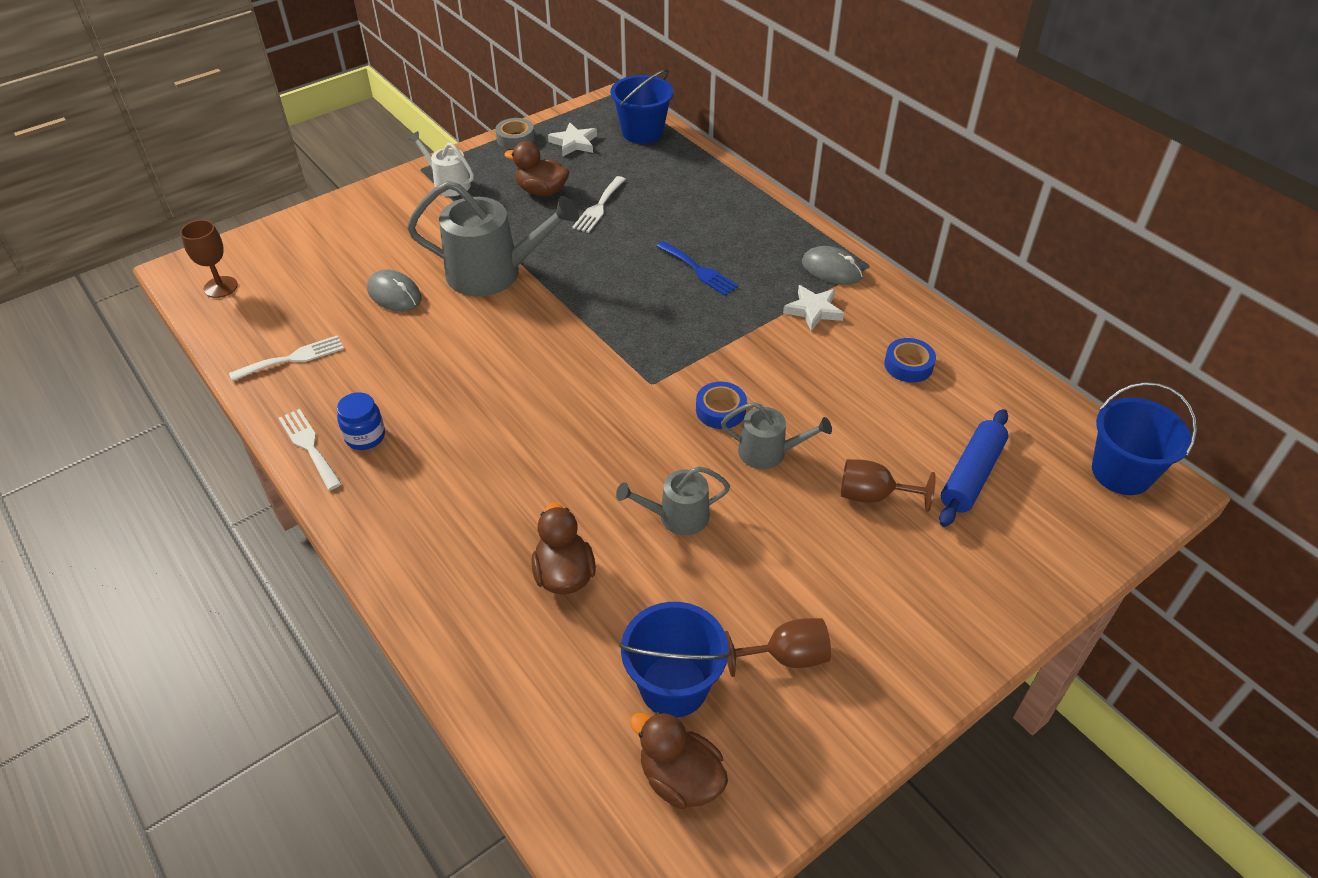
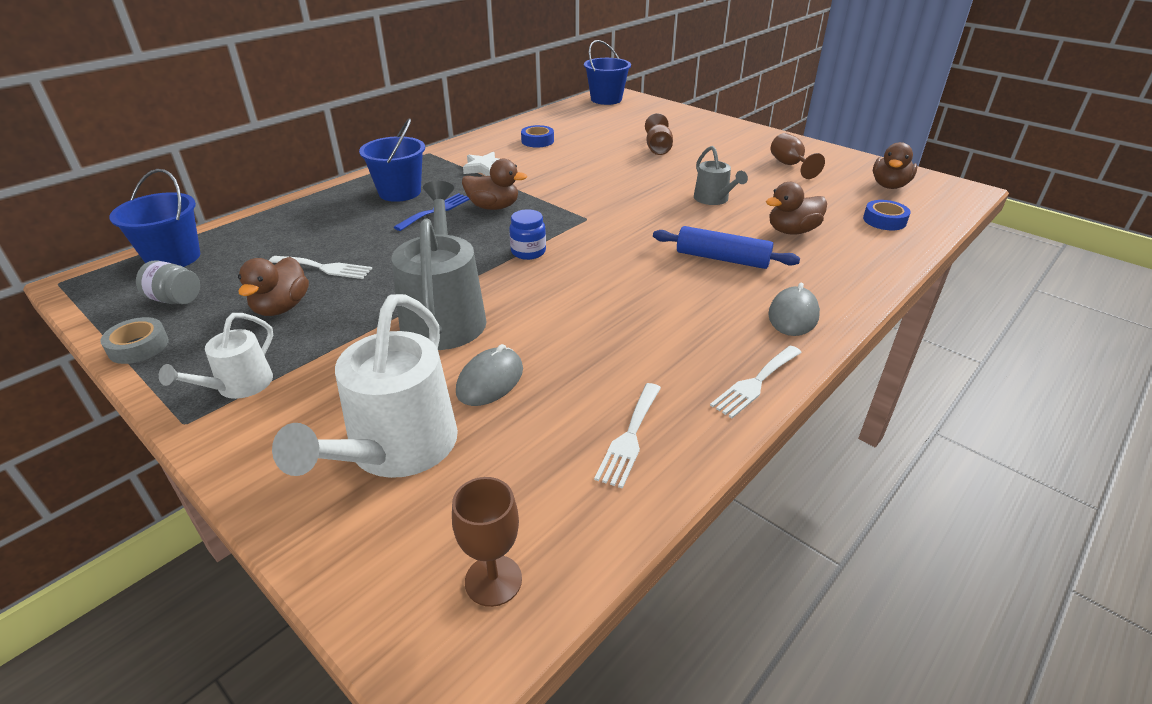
camera: 100 degrees left, 10 degrees down
white fork [229,335,344,382] -> white fork turned 120 degrees counterclockwise [594,383,661,488]
blue jar [337,392,385,450] -> blue jar moved to [509,209,546,260]
white star [548,122,597,156] -> grey jar [136,260,200,304]
blue bucket [619,602,730,718] -> blue bucket moved to [359,118,425,202]
blue tape [696,382,747,429] -> blue tape moved to [863,200,911,230]
grey watering can [721,402,832,469] -> none
grey mouse [802,246,863,285] -> grey mouse moved to [768,283,820,336]
blue rolling pin [939,409,1008,527] -> blue rolling pin moved to [653,226,800,269]
none -> white watering can [272,294,458,478]
none -> brown duck [462,159,527,210]

